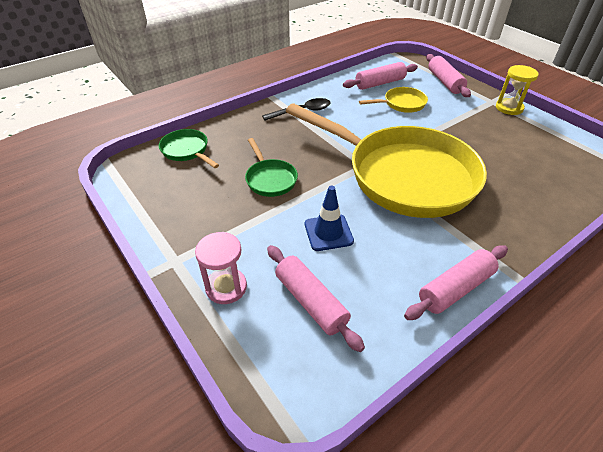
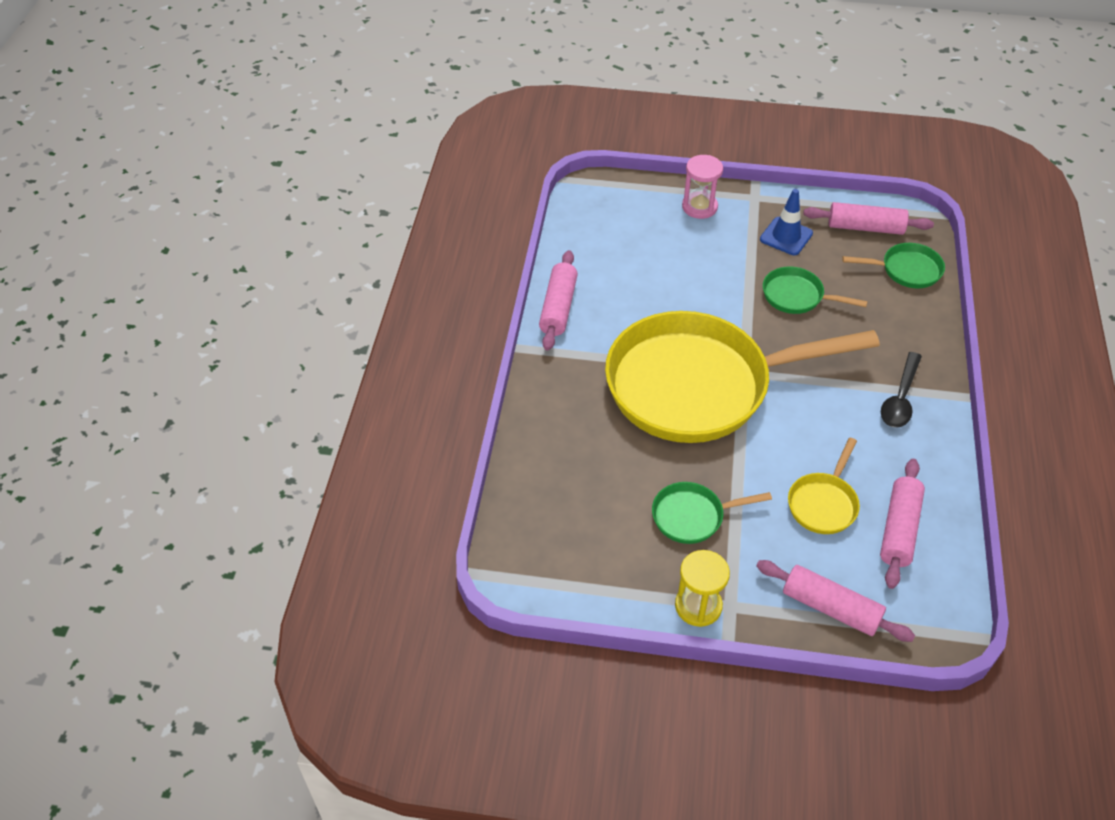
camera: 135 degrees right, 5 degrees up
pink rolling pin [267,245,365,352] -> pink rolling pin moved to [803,202,934,235]
blue traffic cone [305,186,354,251] -> blue traffic cone moved to [760,189,813,255]
none -> green pan [652,482,772,544]

